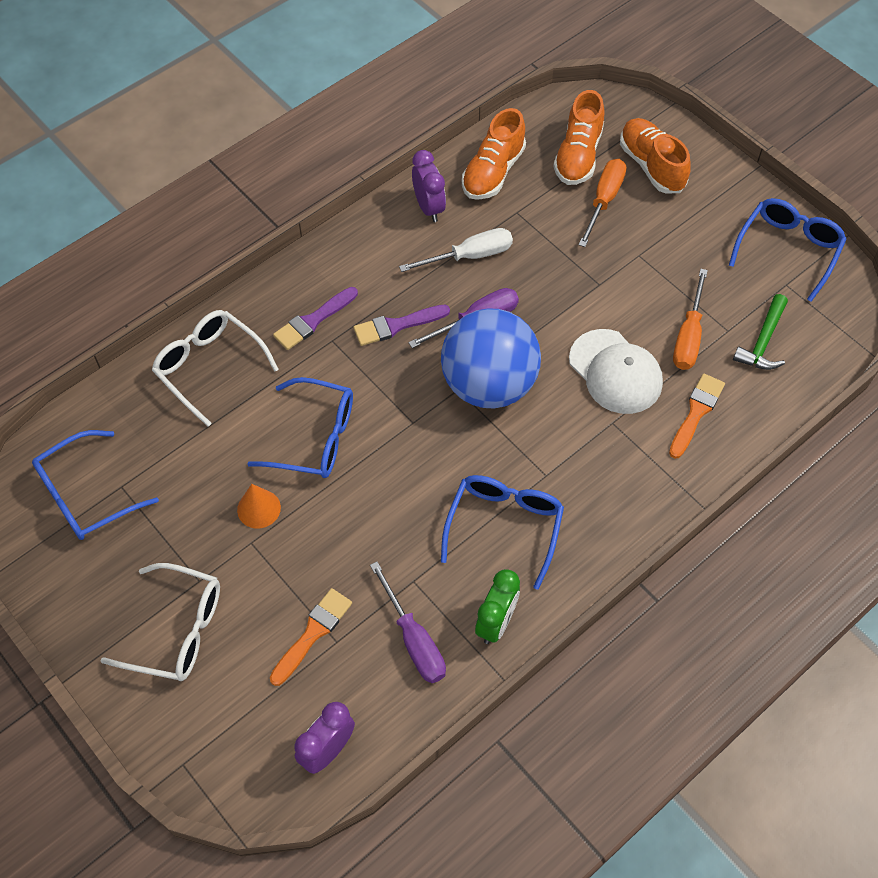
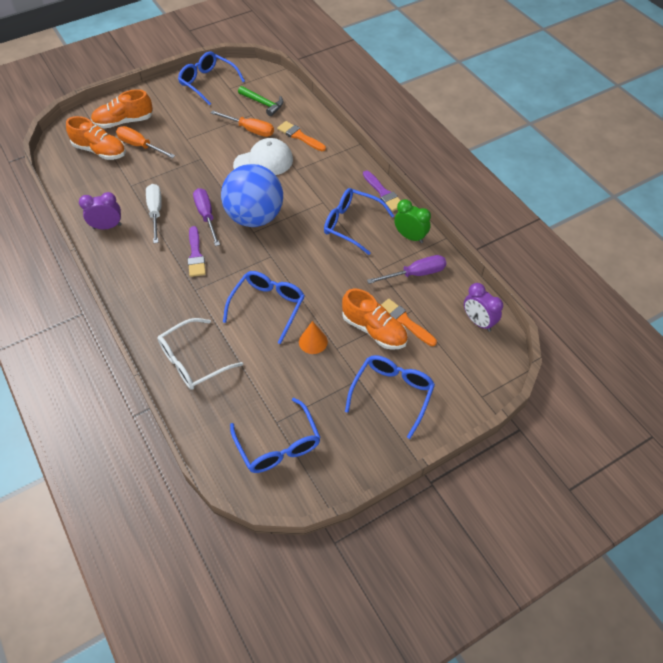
camera: 80 degrees left, 5 degrees down
white glasses [100,563,220,681] -> blue glasses [345,355,435,439]
purple brush [273,287,358,350] -> purple brush moved to [363,171,401,211]
orange shoe [462,108,526,200] -> orange shoe moved to [342,288,408,350]

